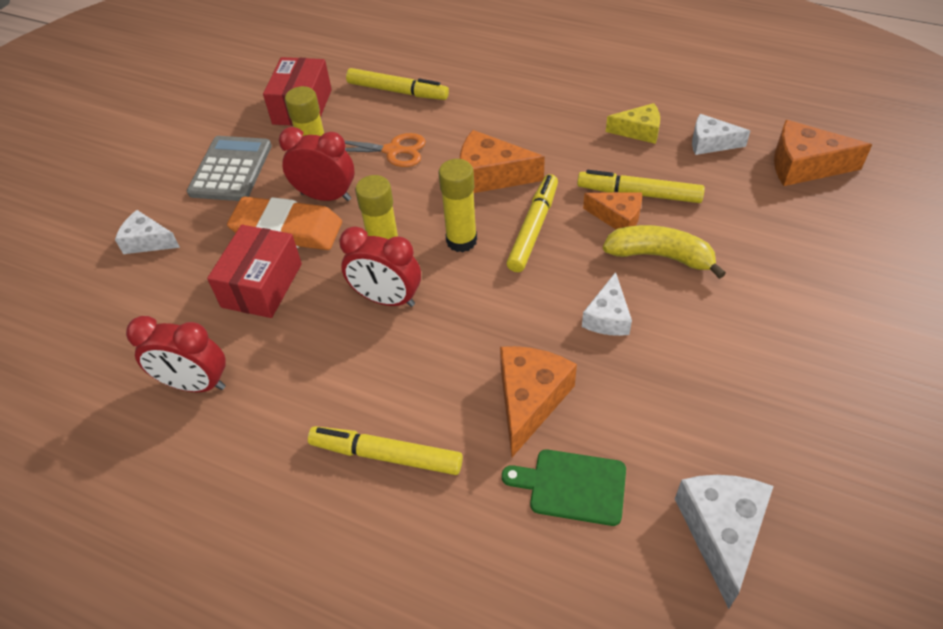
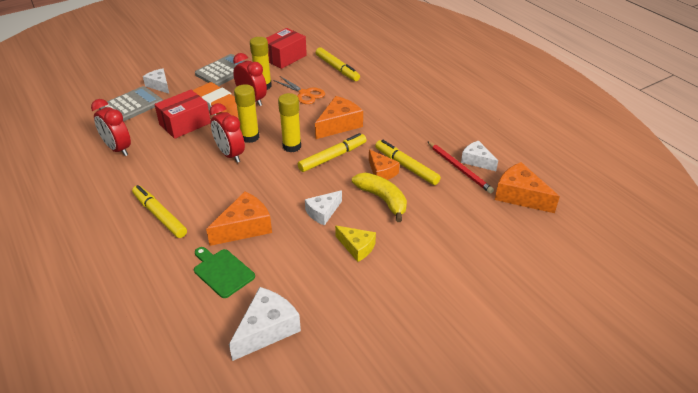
camera: 30 degrees right, 10 degrees down
orange cheese [460,130,545,193] -> orange cheese turned 90 degrees clockwise [315,96,363,139]
yellow cheese [606,103,660,144] -> yellow cheese moved to [335,226,376,262]
none -> grey calculator [99,86,163,122]
none -> red pencil [427,141,494,193]

